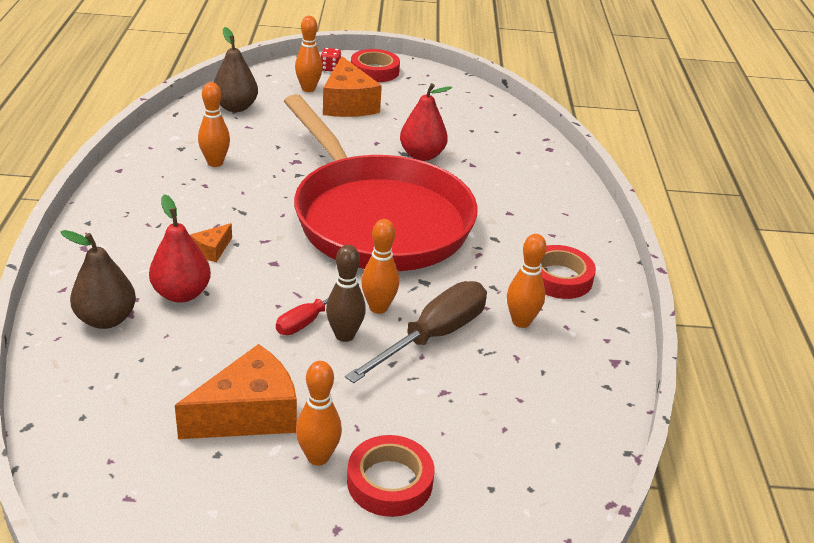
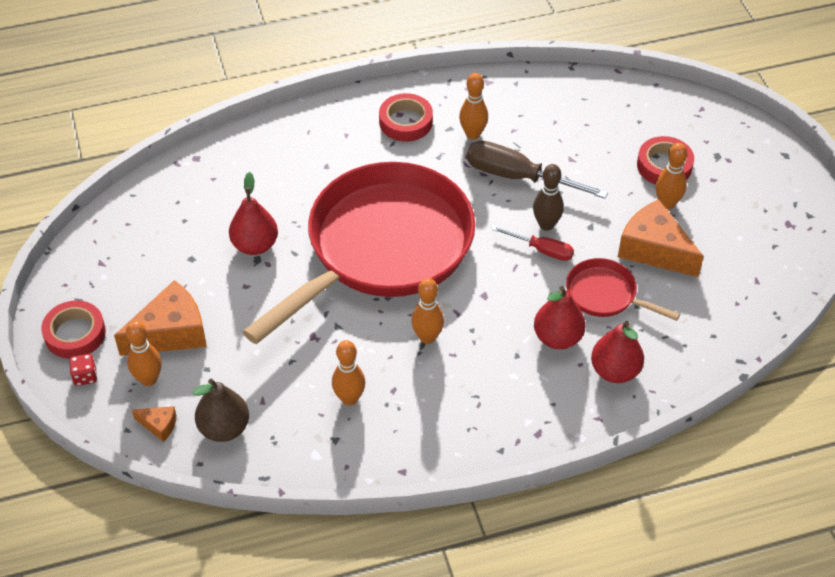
camera: 105 degrees left, 15 degrees up
brown pear [61,230,136,329] -> red pear [591,321,644,383]
orange cheese [190,223,232,262] -> orange cheese moved to [132,406,177,442]
orange bowling pin [361,219,399,314] -> orange bowling pin moved to [411,278,444,344]
none -> red pan [566,258,680,321]

